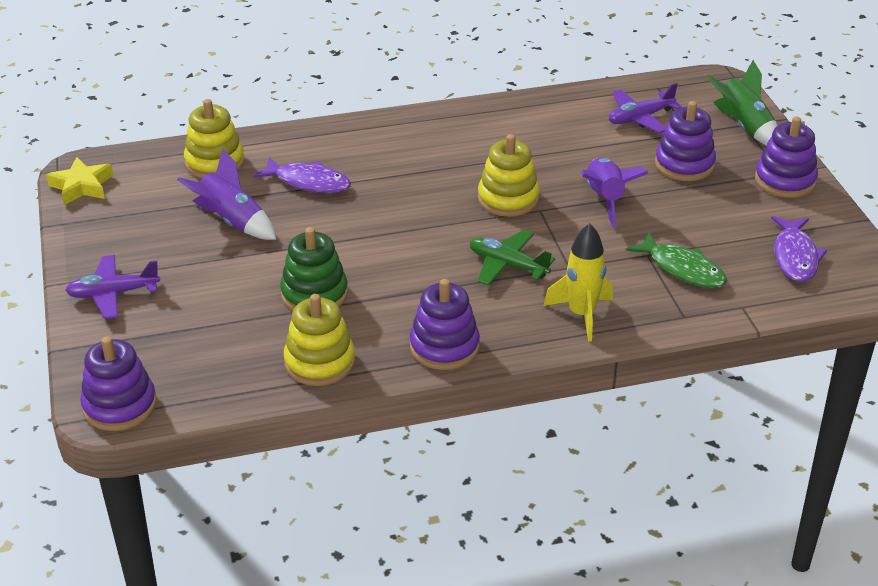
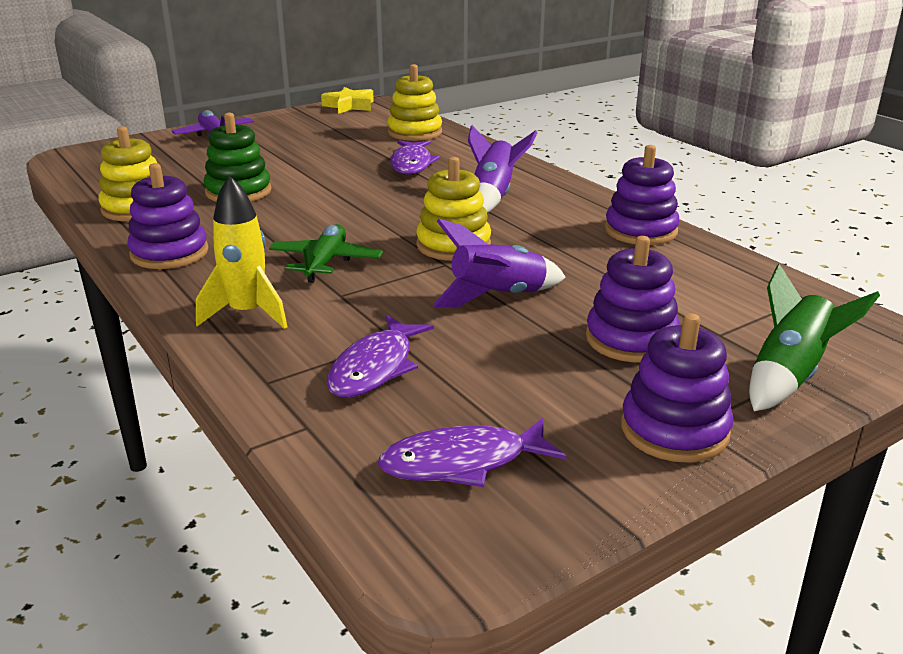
camera: 70 degrees right, 10 degrees down
purple stacking toy [80,336,157,431] -> purple stacking toy moved to [605,145,680,245]
purple rocket [177,148,276,240] -> purple rocket moved to [468,125,538,213]
purple plane [609,83,682,133] -> none
green fish [626,232,727,288] -> purple fish [327,315,434,398]

